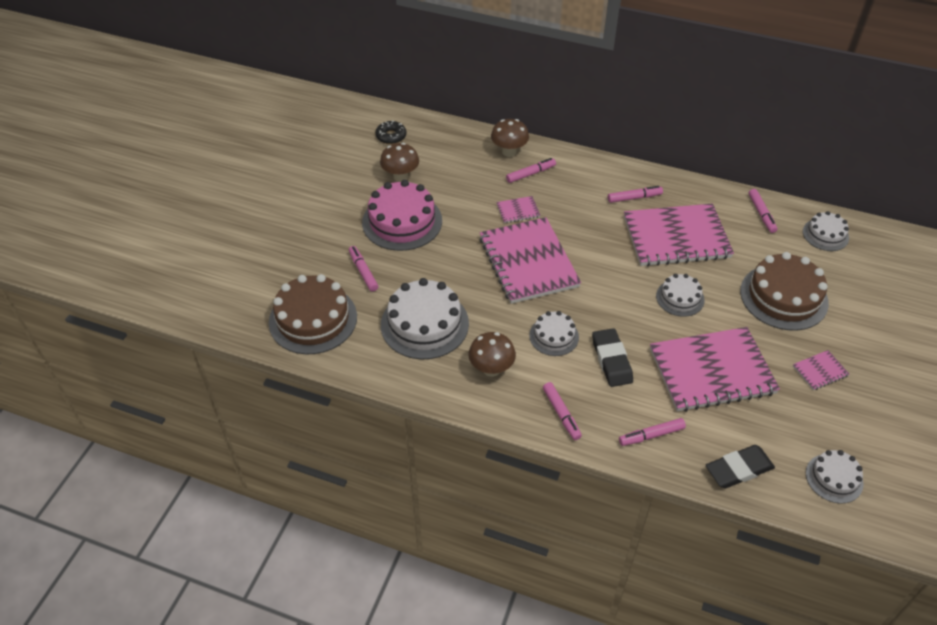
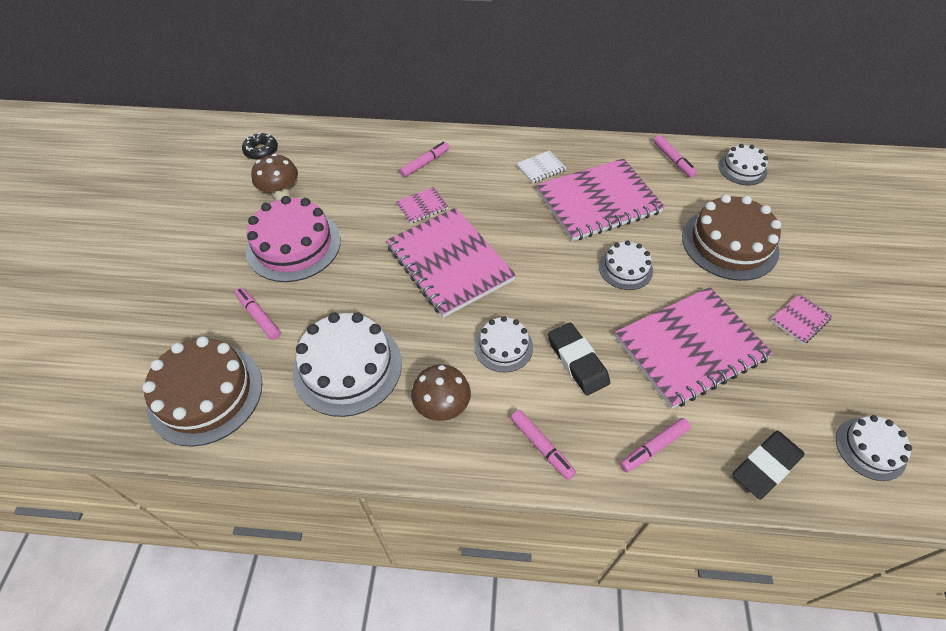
camera: 15 degrees left, 5 degrees up
brown mushroom [491,119,529,157] -> none
pink marker [608,186,663,203] -> white notebook [516,150,566,184]

